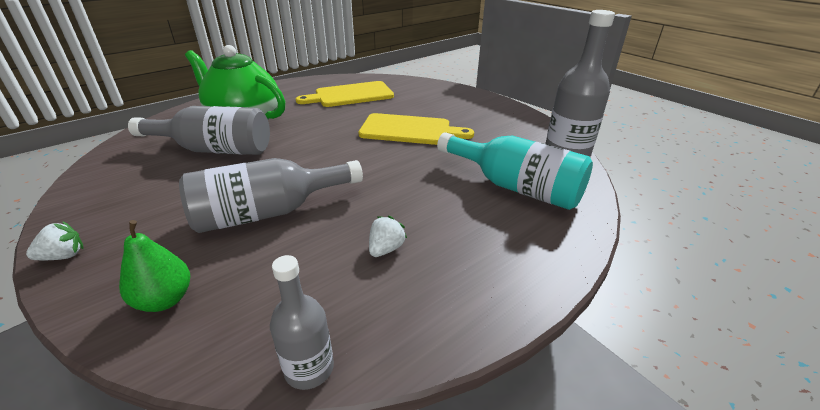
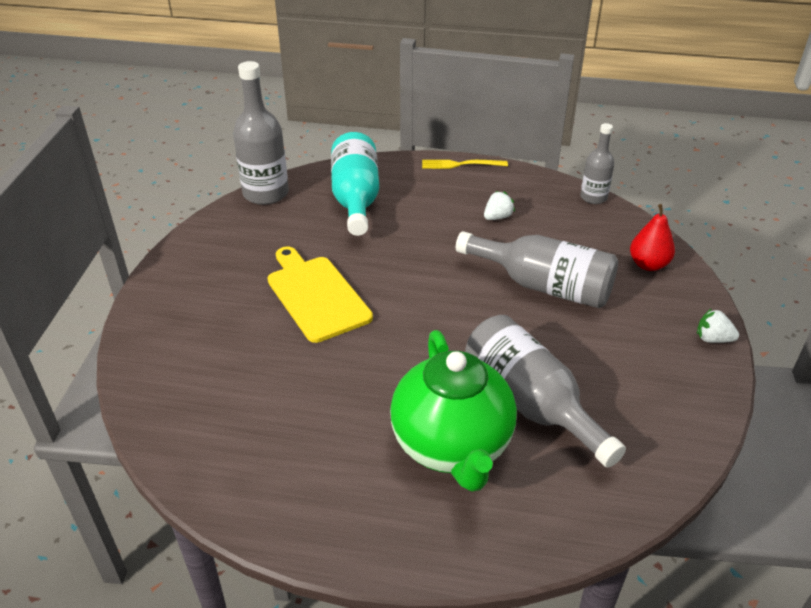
camera: 130 degrees left, 5 degrees up
green pear [119,220,190,312] -> red pear [630,204,675,271]
yellow cutting board [296,81,394,107] -> none
white strawberry [369,216,407,257] -> white strawberry turned 150 degrees clockwise [484,191,515,220]
none -> yellow fork [422,160,508,169]

